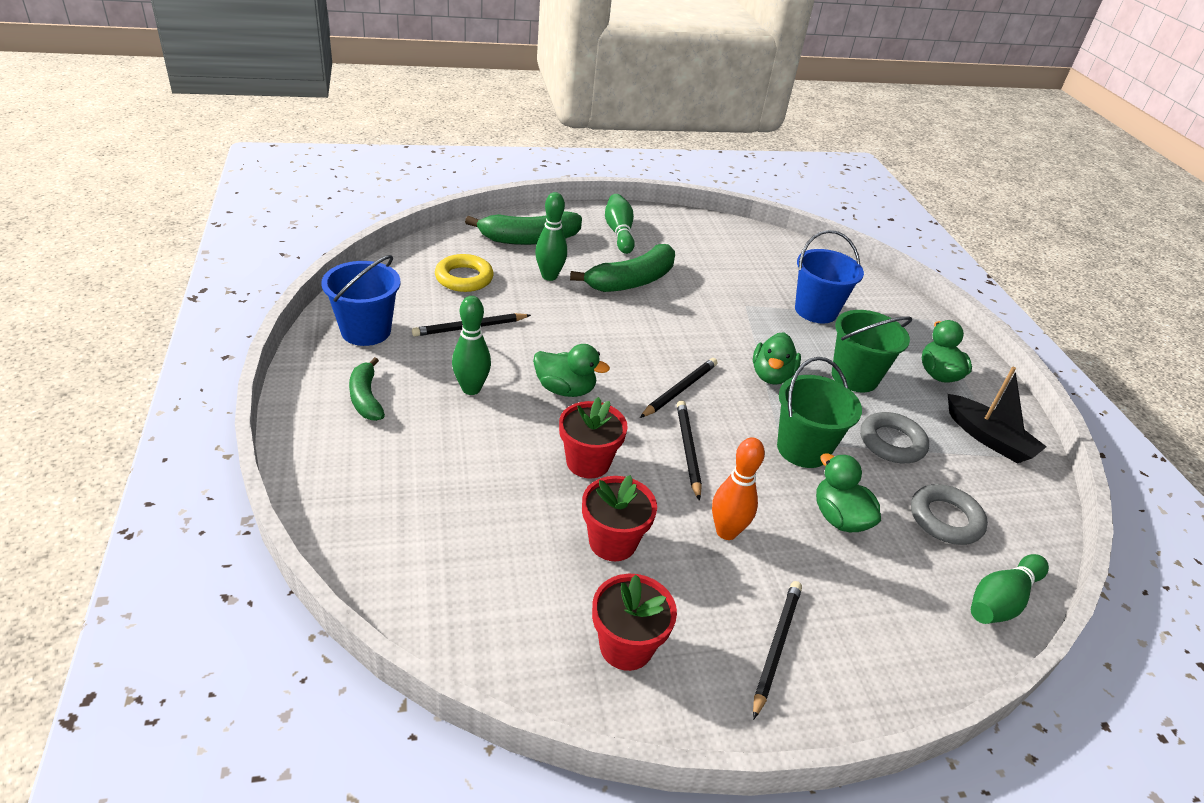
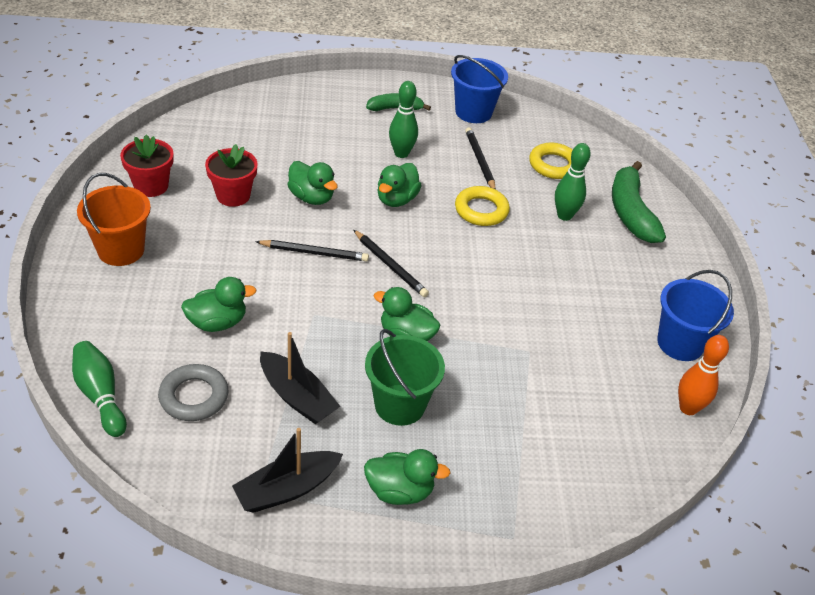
camera: 100 degrees right, 5 degrees up
red flower pot [559,397,628,478] -> green duck [287,161,338,205]
green banana [570,244,675,292] -> none
green bowling pin [605,194,635,254] -> none
orange bowling pin [712,437,765,540] -> orange bowling pin moved to [678,335,729,415]
black pencil [753,581,802,720] -> orange bucket [77,173,151,266]
green bucket [777,357,862,468] -> none
blue bucket [795,230,864,323] -> blue bucket moved to [657,270,734,361]
grey ring [860,412,929,463] -> black boat [260,332,340,424]
none -> yellow ring [455,186,510,226]

